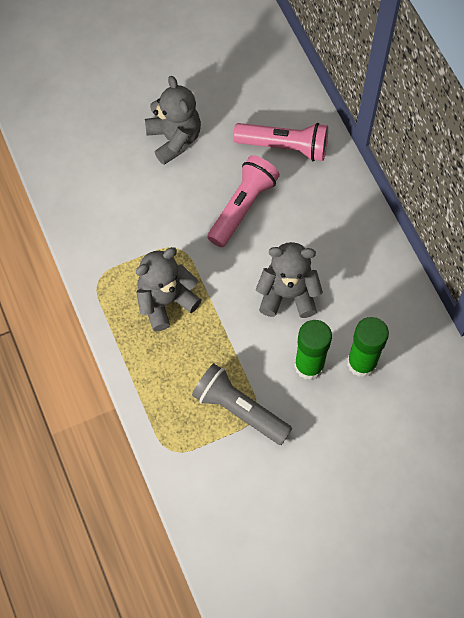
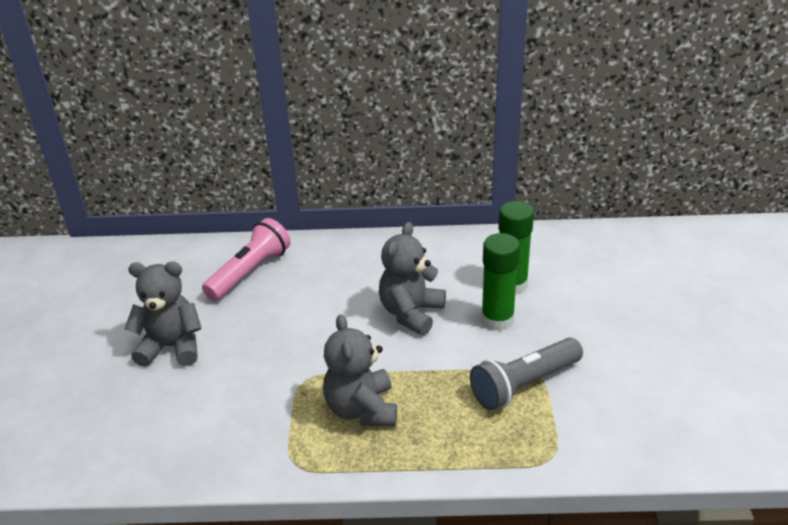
camera: 65 degrees left, 30 degrees down
pink flashlight [207,155,280,247] -> none

